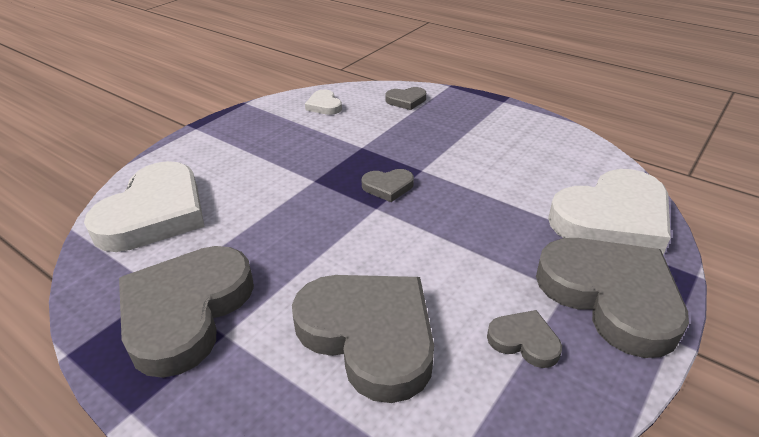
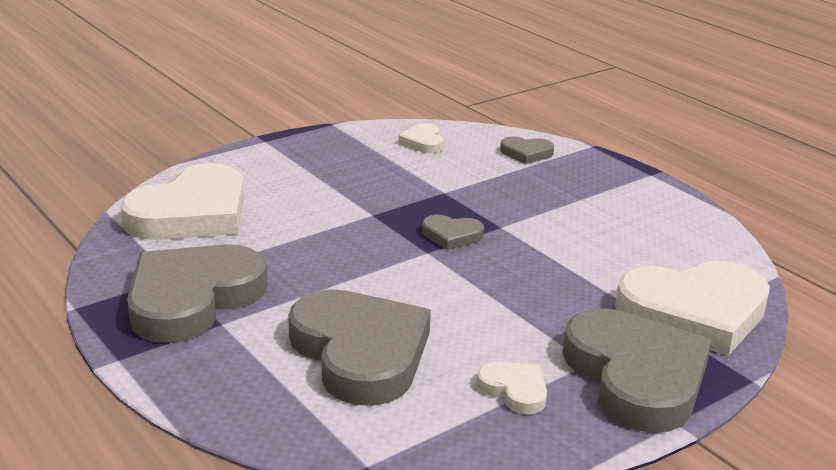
camera: 15 degrees right, 10 degrees down
grey heart [487,310,562,368] -> white heart [477,362,547,415]

